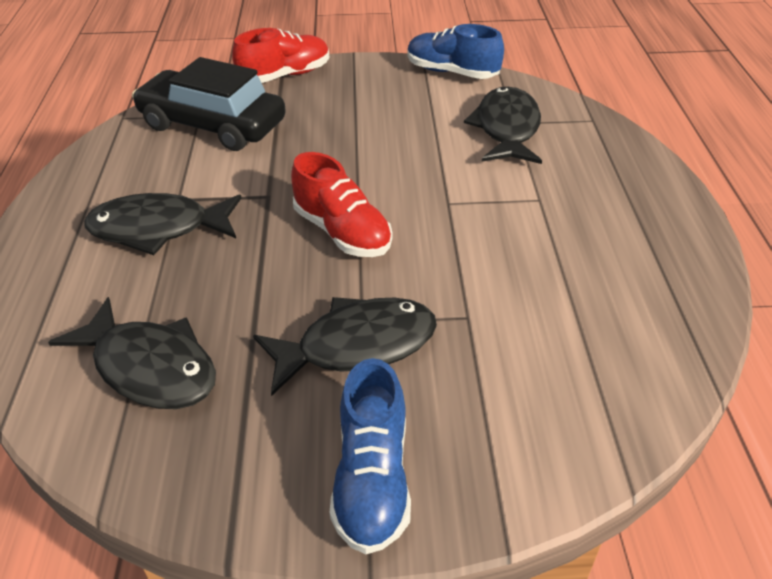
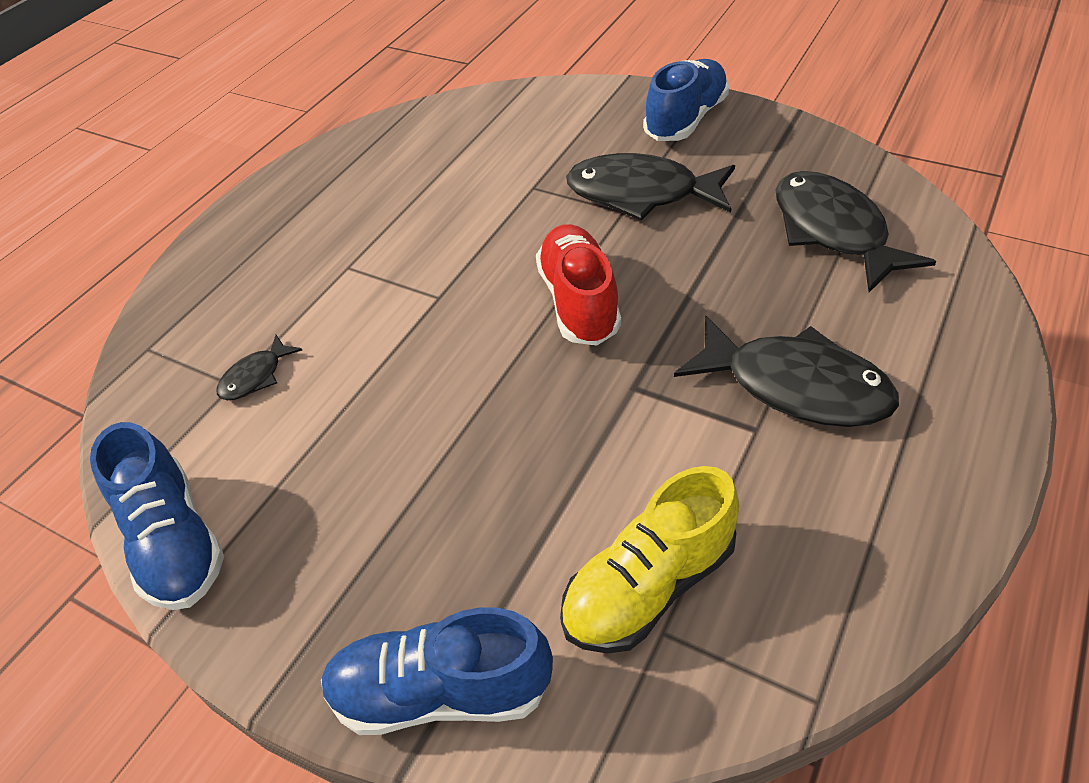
camera: 145 degrees left, 5 degrees up
black car [132,57,286,151] -> yellow shoe [560,466,739,654]
red shoe [232,28,329,83] -> blue shoe [321,607,553,735]
black fish [464,87,542,164] -> black fish [217,335,302,400], size x0.47

